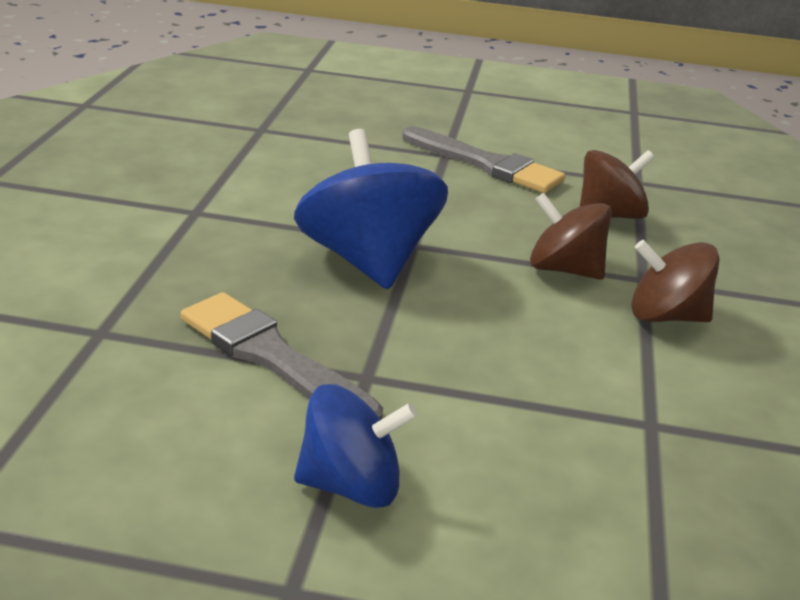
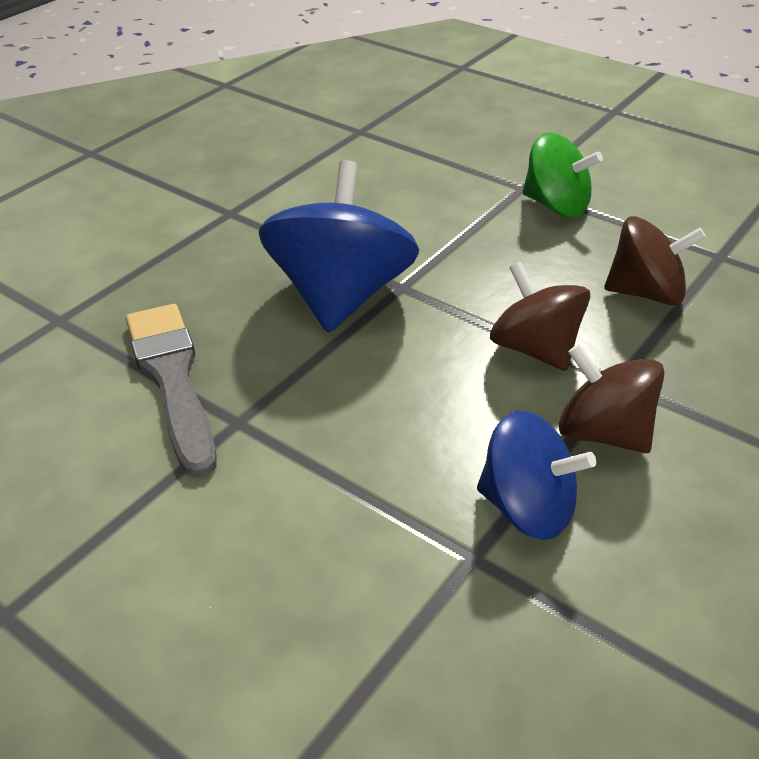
camera: 30 degrees right, 10 degrees up
blue spinning top [294,384,418,508] -> blue spinning top moved to [477,411,596,540]
grey brush [402,126,565,193] -> green spinning top [523,132,603,217]

